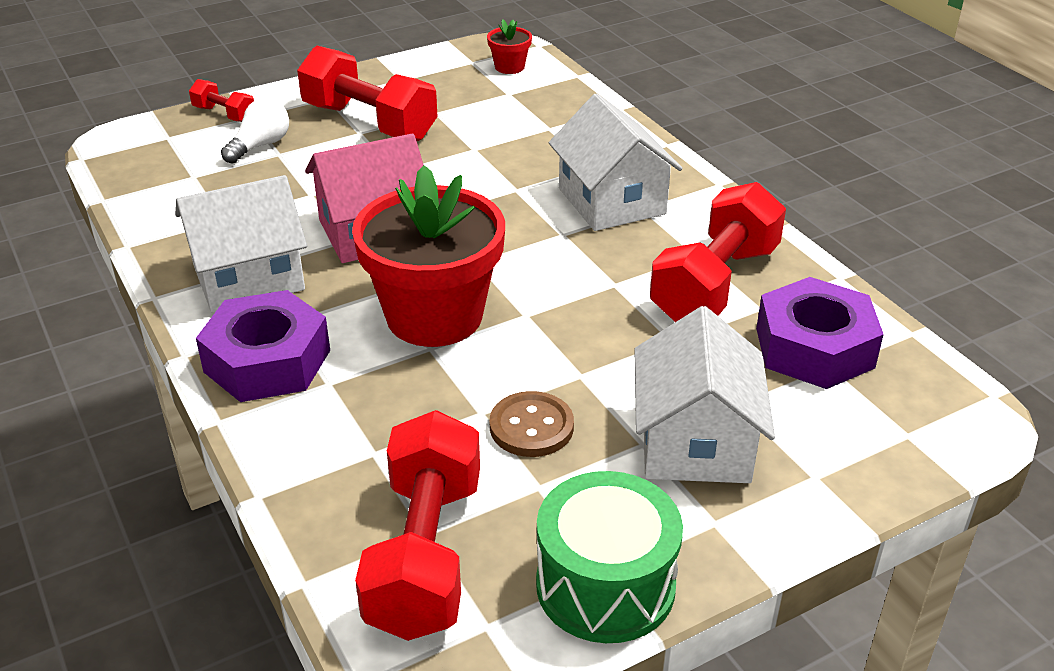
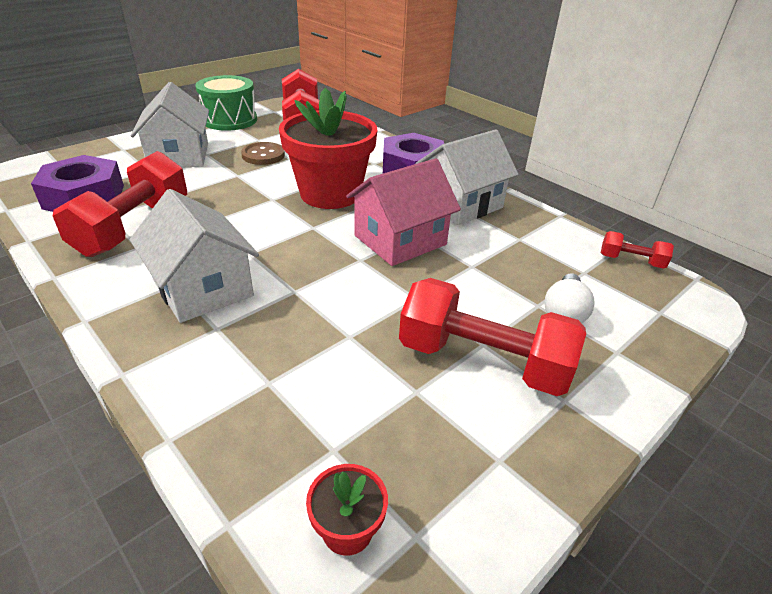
camera: 165 degrees right, 0 degrees up
red dumbbell [189,79,254,122] -> red dumbbell moved to [601,231,674,269]

